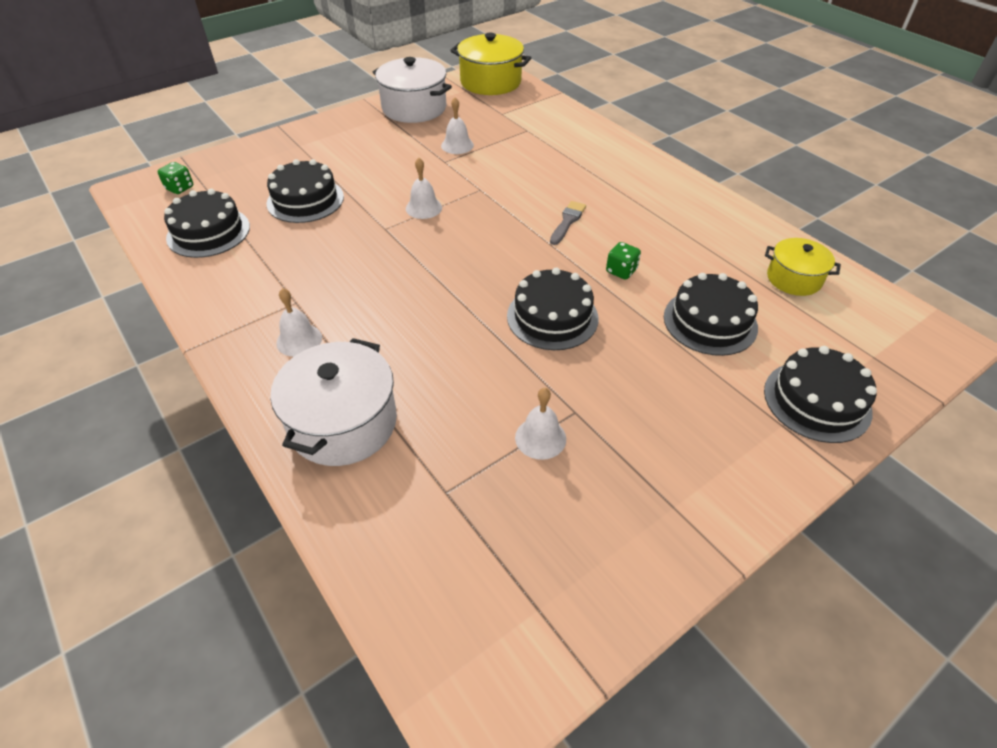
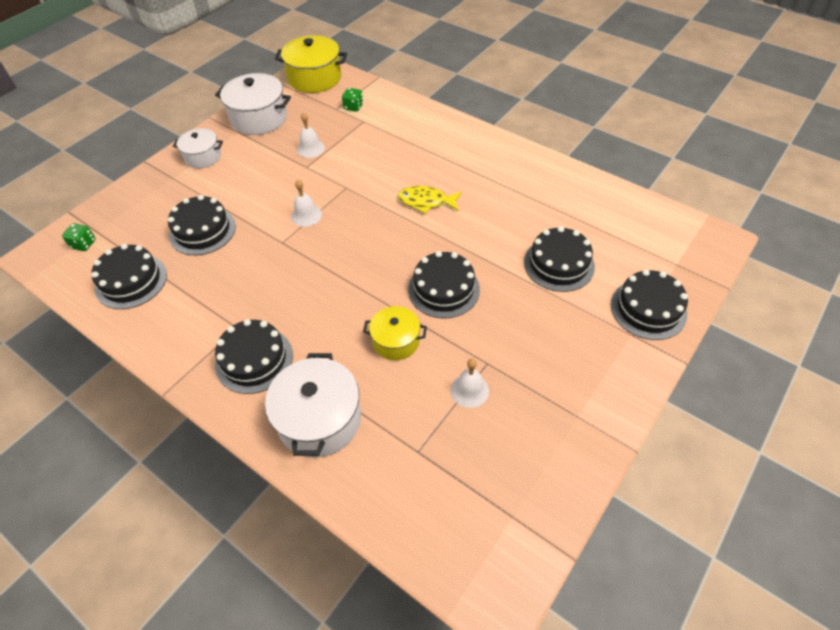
camera: 15 degrees left, 5 degrees up
white bell [276,288,322,357] -> black cake [215,319,293,394]
grey brush [550,201,586,245] -> yellow fish [398,186,462,214]
green dice [606,242,641,280] -> green dice moved to [342,88,363,112]
yellow pot [765,238,841,296] -> yellow pot moved to [363,306,427,360]
none -> white pot [173,128,223,169]

